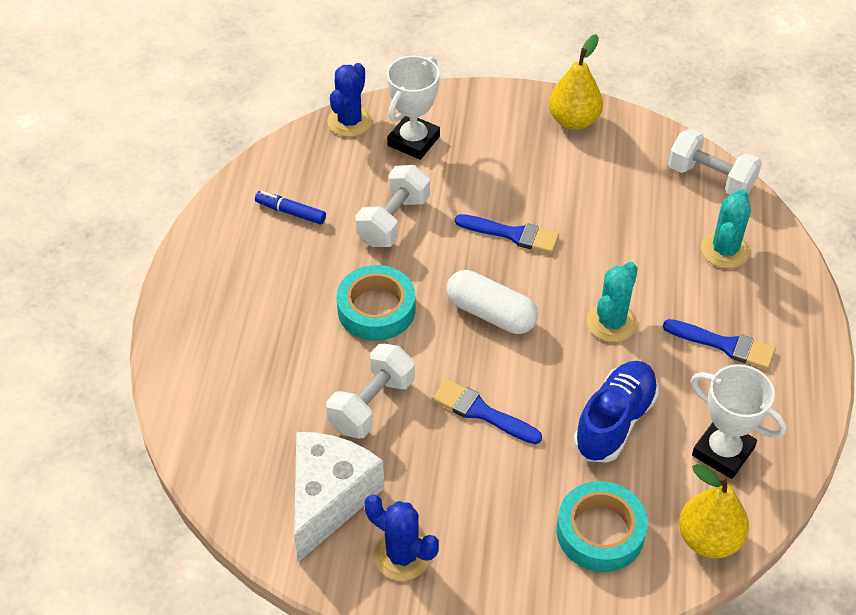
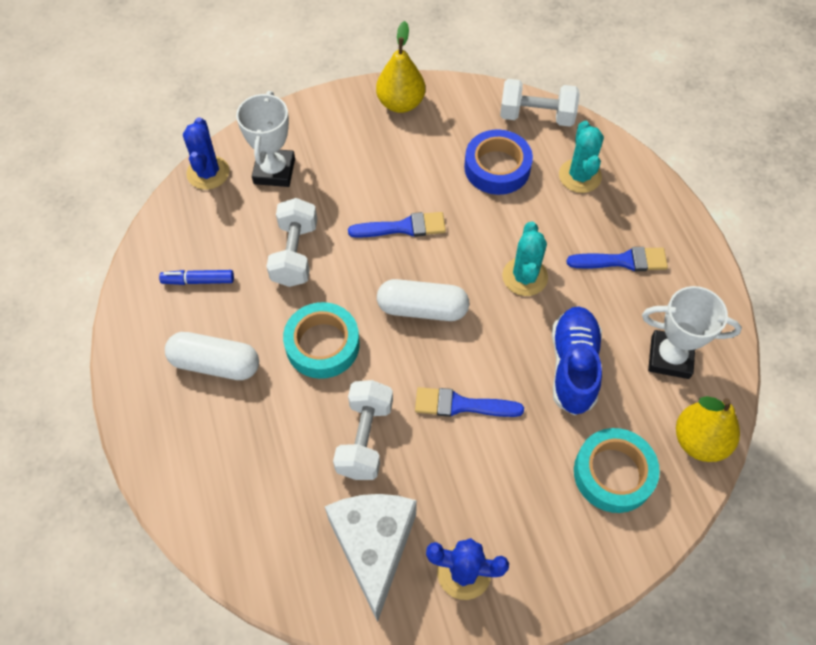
camera: 25 degrees left, 10 degrees up
none -> white capsule [165,332,259,380]
none -> blue tape [464,129,533,195]

